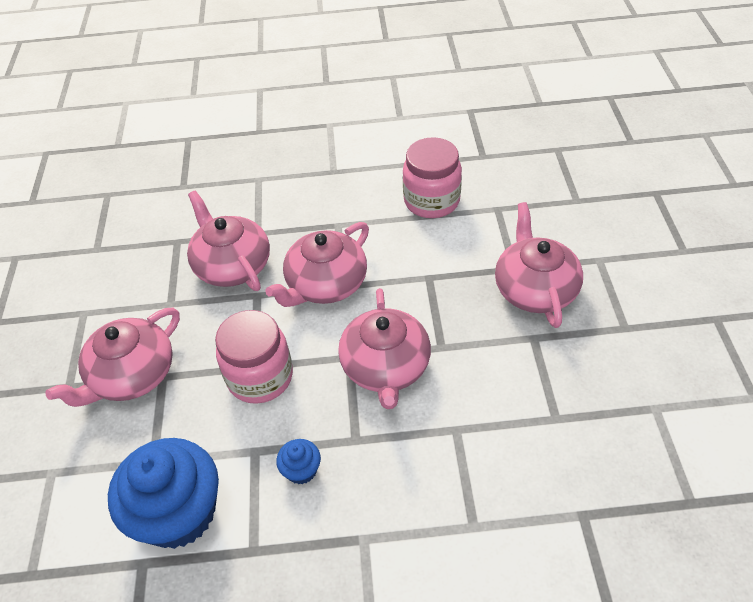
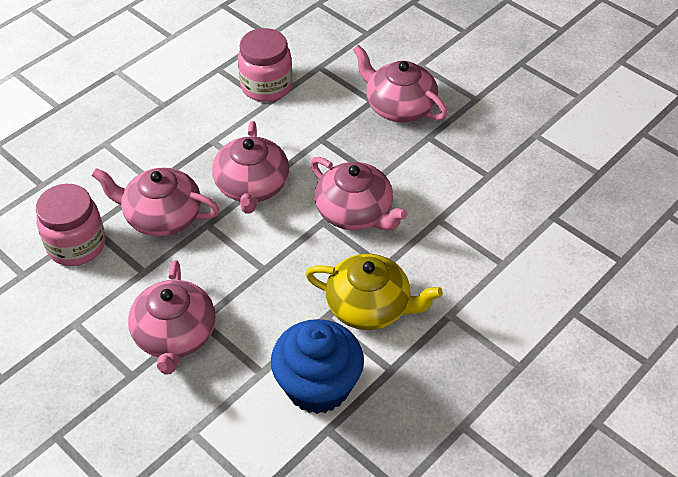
camera: 45 degrees left, 0 degrees up
pink jar [215,310,293,404] -> pink jar moved to [36,184,105,266]
blue cupcake [276,439,321,484] -> yellow teapot [305,254,443,330]

